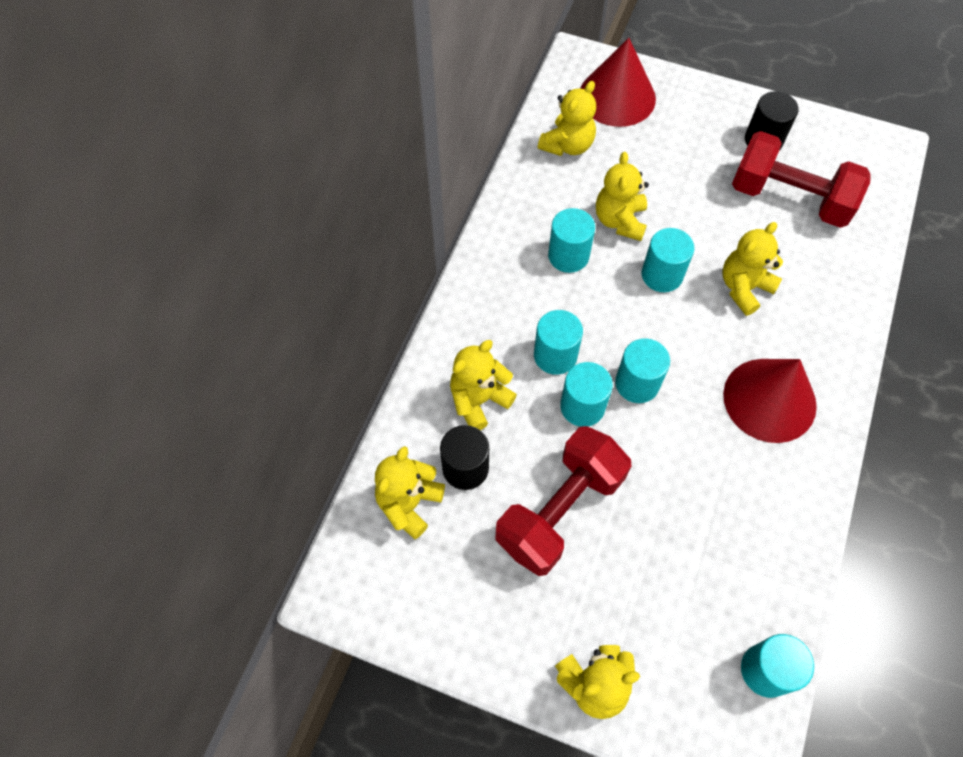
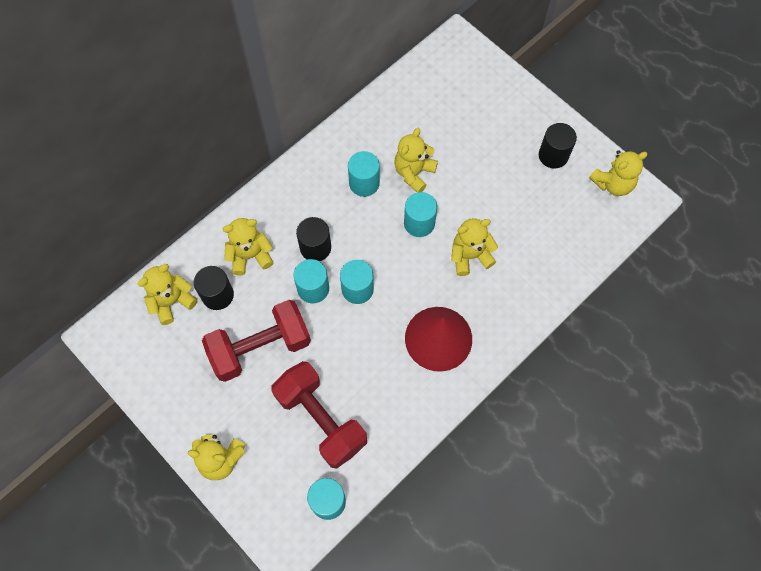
camera: 25 degrees right, 5 degrees up
turquoise cylinder [534,310,583,375] -> black cylinder [296,217,331,261]
yellow teddy bear [538,81,596,156] -> yellow teddy bear moved to [589,150,647,196]
red cone [580,38,656,127] -> none
red dumbbell [732,131,871,228] -> red dumbbell moved to [271,361,367,469]

